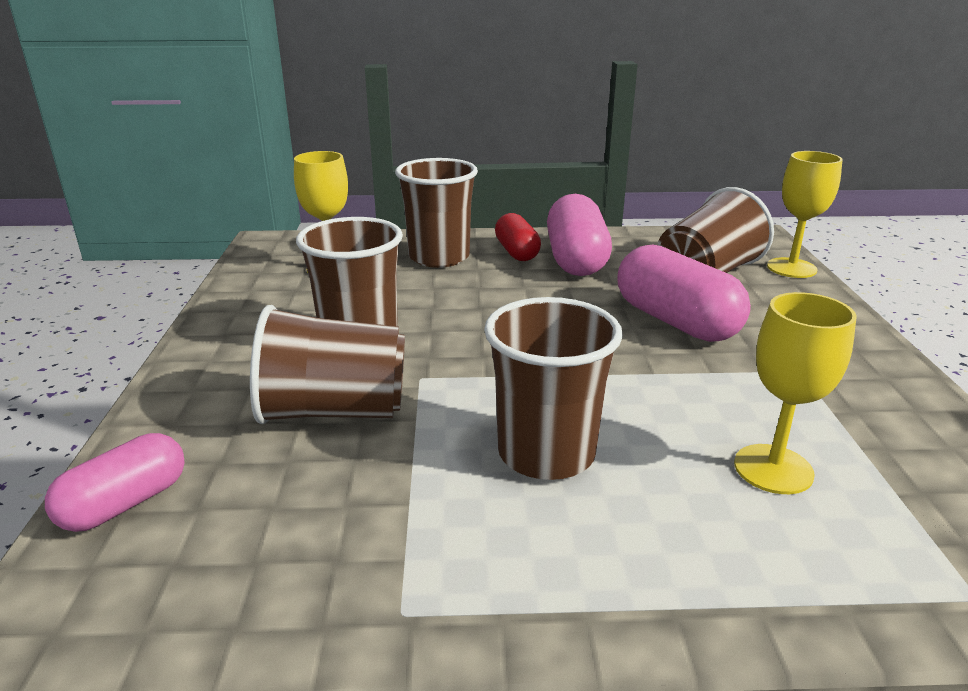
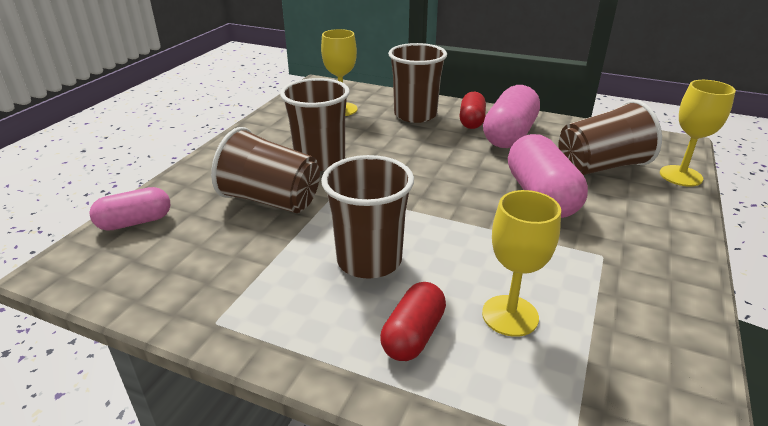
camera: 25 degrees right, 5 degrees up
none -> red capsule [380,282,446,361]

